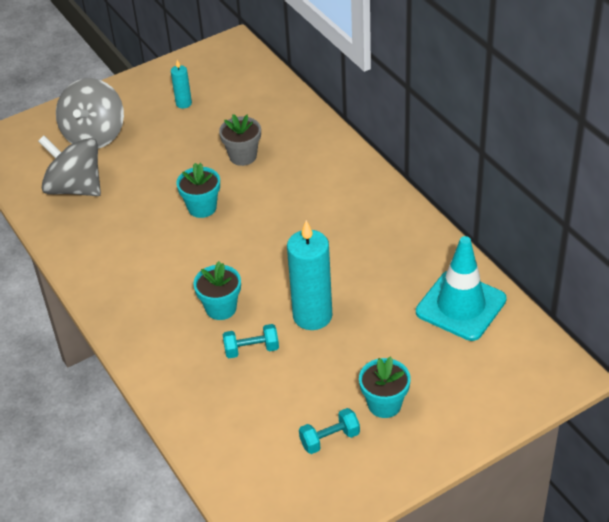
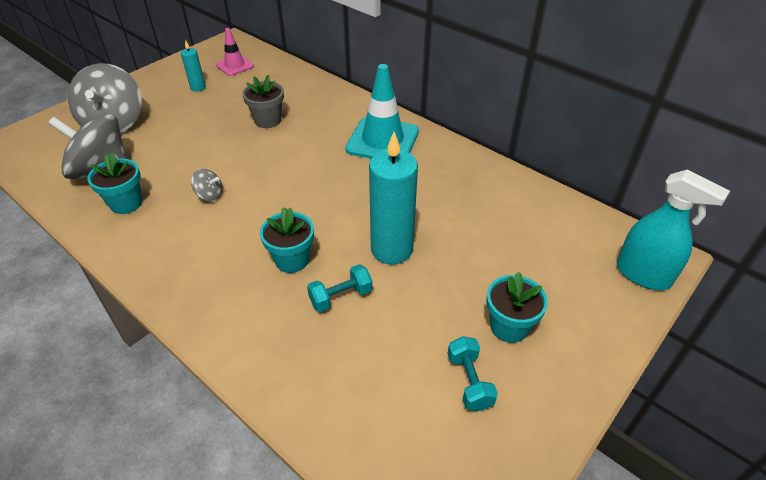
camera: 20 degrees left, 0 degrees up
turquoise flower pot [176,163,220,218] -> turquoise flower pot moved to [87,153,142,214]
turquoise dumbbell [299,408,360,454] -> turquoise dumbbell turned 60 degrees counterclockwise [447,336,498,411]
turquoise traffic cone [416,236,507,341] -> turquoise traffic cone moved to [345,64,419,159]
none -> grey spinning top [191,169,223,202]
none -> pink traffic cone [216,28,254,76]
none -> turquoise spray bottle [616,169,730,290]

